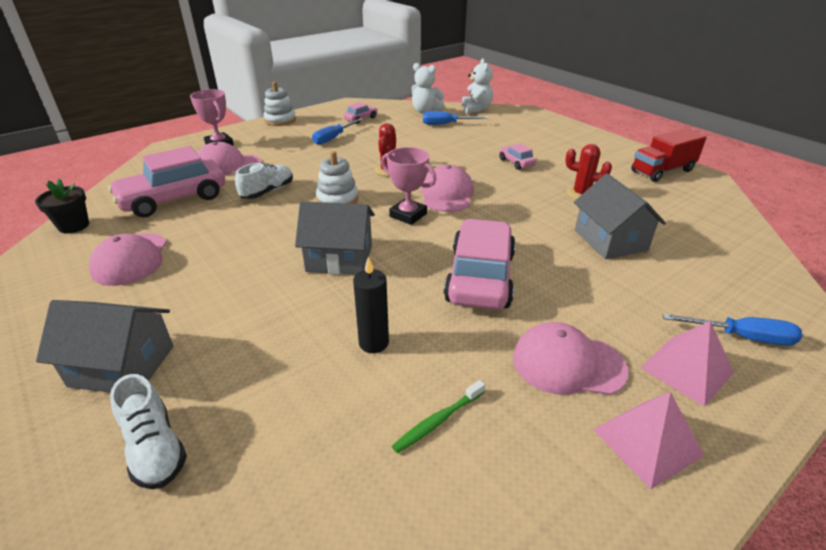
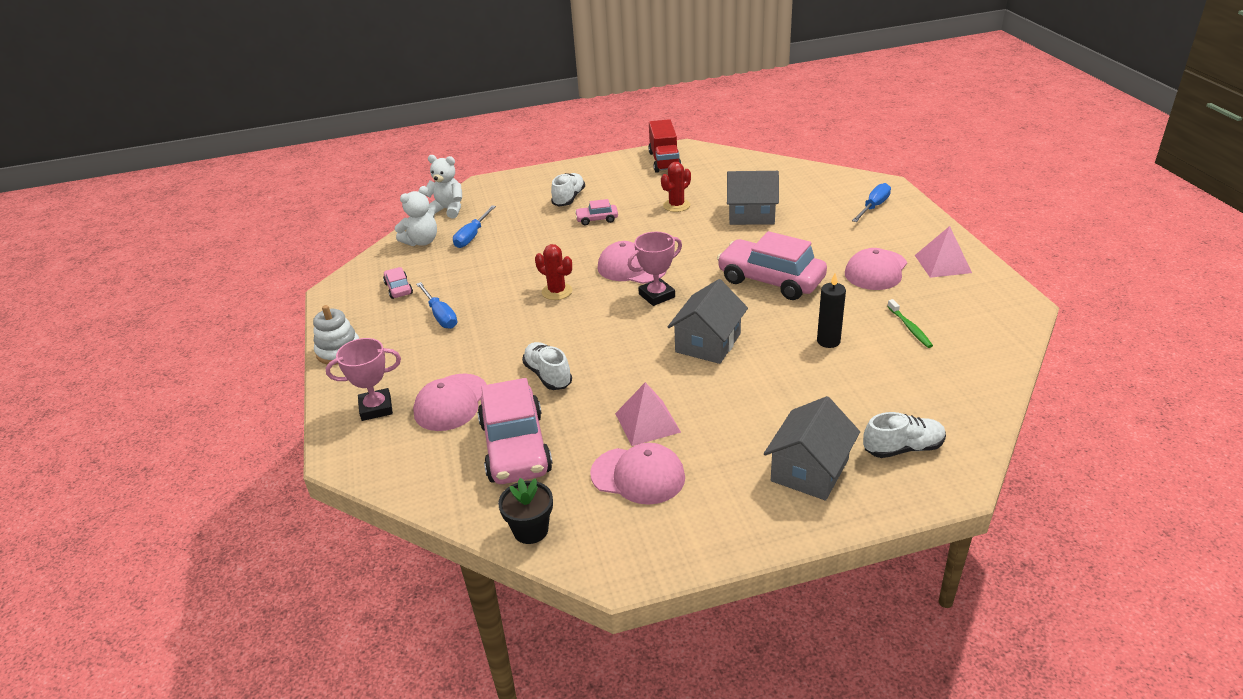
camera: 65 degrees left, 0 degrees up
white stacking toy [316,151,358,204] -> none
pink pyramid [640,321,734,407] -> pink pyramid moved to [615,382,681,446]
none -> white shoe [551,173,585,206]

